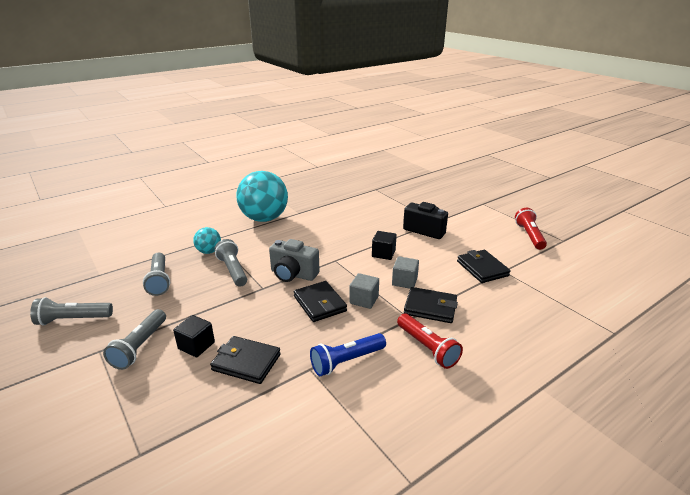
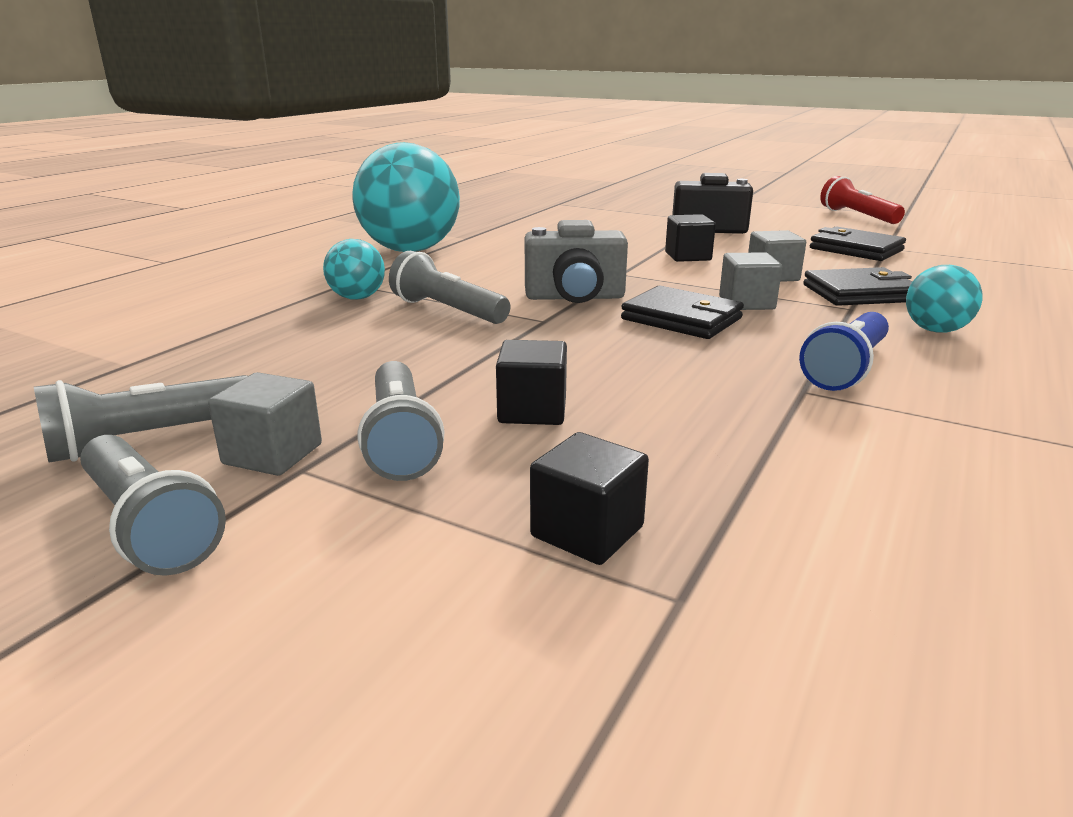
camera: 25 degrees left, 5 degrees down
grey flashlight [143,253,170,296] -> grey flashlight moved to [80,435,226,576]
black wallet [210,336,281,384] -> none
red flashlight [397,314,463,369] -> turquoise ball [906,265,982,333]
none -> grey cube [208,372,322,476]
none -> black cube [530,432,649,565]

